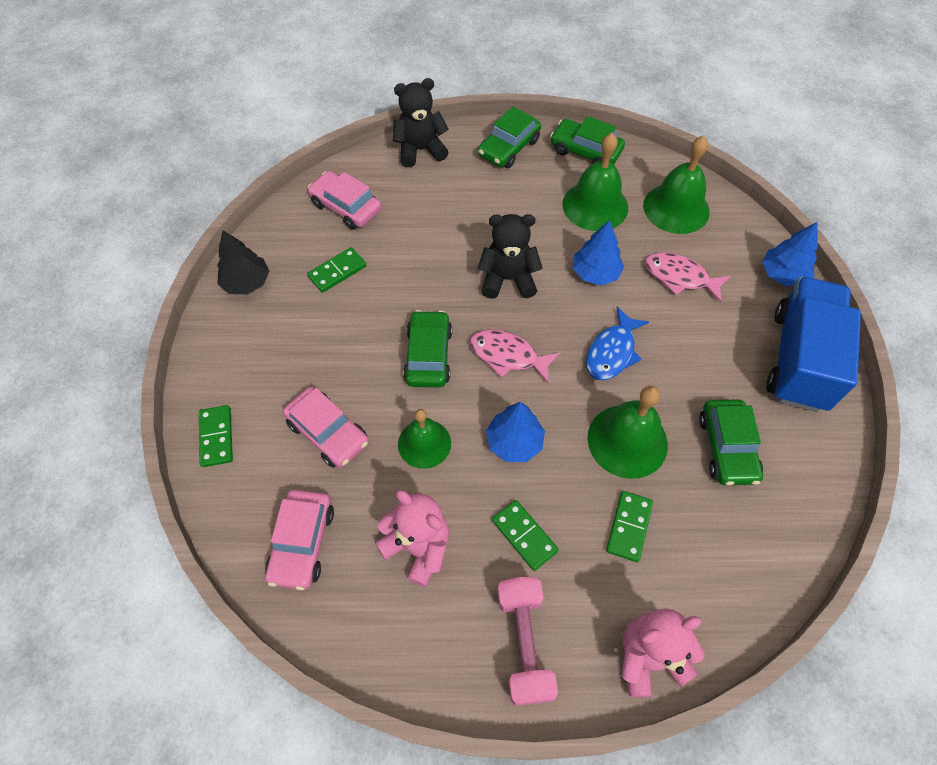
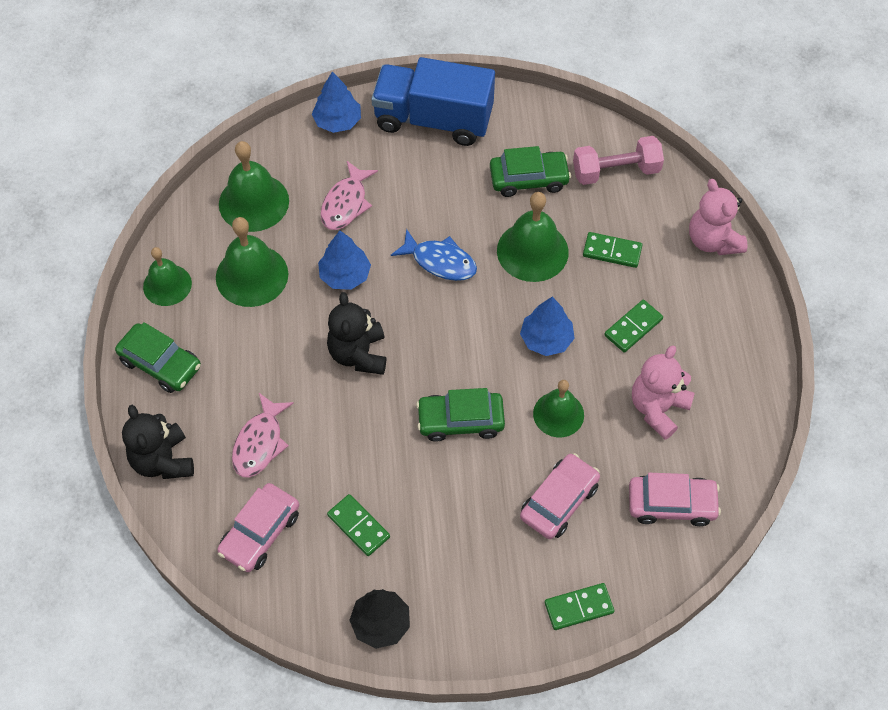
camera: 95 degrees left, 0 degrees up
pink fish [470,329,560,383] -> pink fish moved to [232,393,294,478]
pink dumbbell [497,577,558,706] -> pink dumbbell moved to [573,136,664,185]
green car [550,116,625,164] -> green bell [143,247,192,306]

